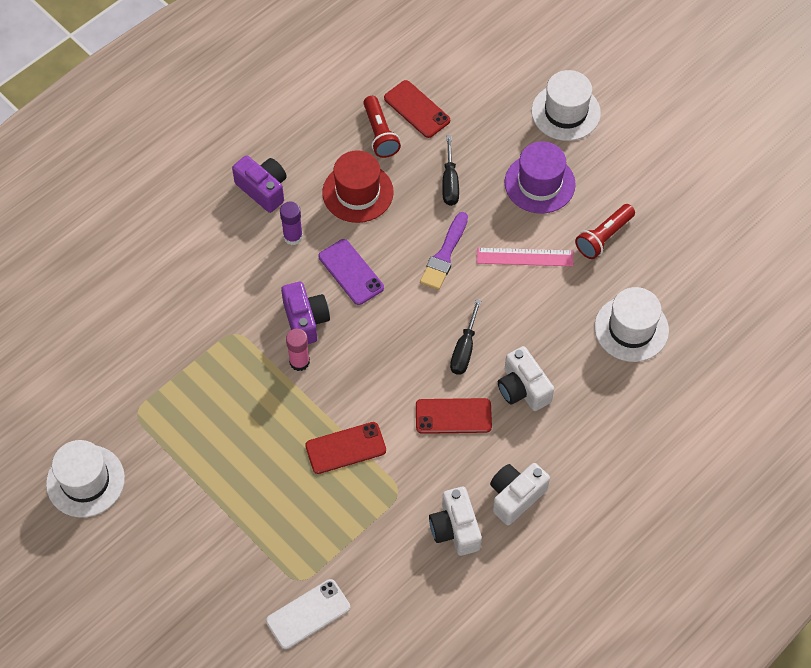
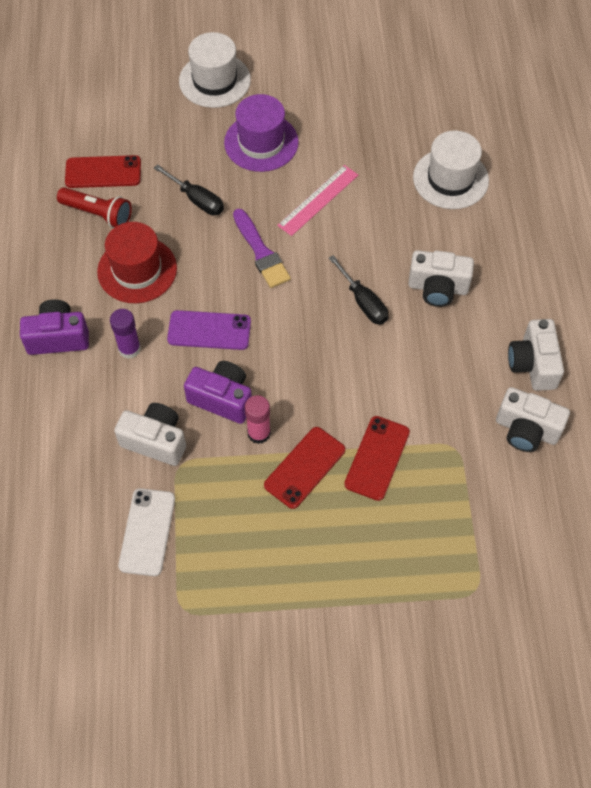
camera: 50 degrees left, 0 degrees up
white hat [46,440,125,518] -> none
white phone [266,579,350,649] -> white phone moved to [118,488,175,576]
red phone [416,398,492,434] -> red phone moved to [264,427,345,509]
red flashlight [575,204,635,259] -> none
none -> white camera [114,403,186,466]

